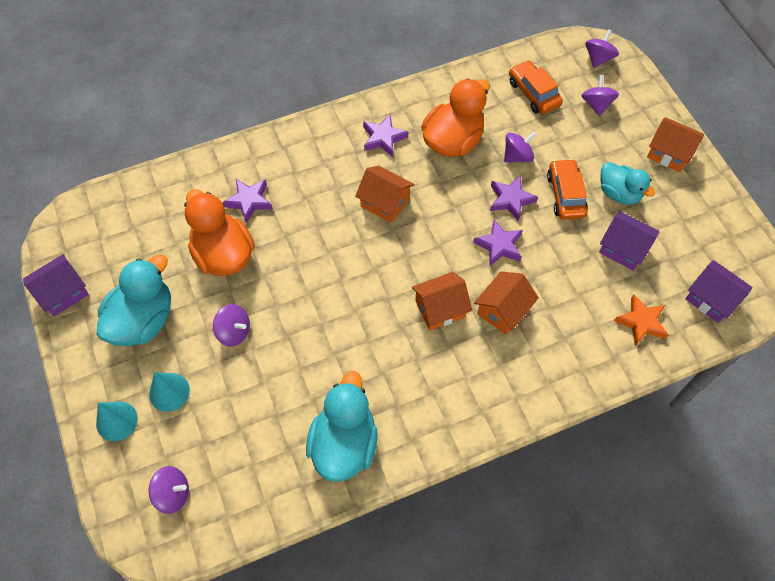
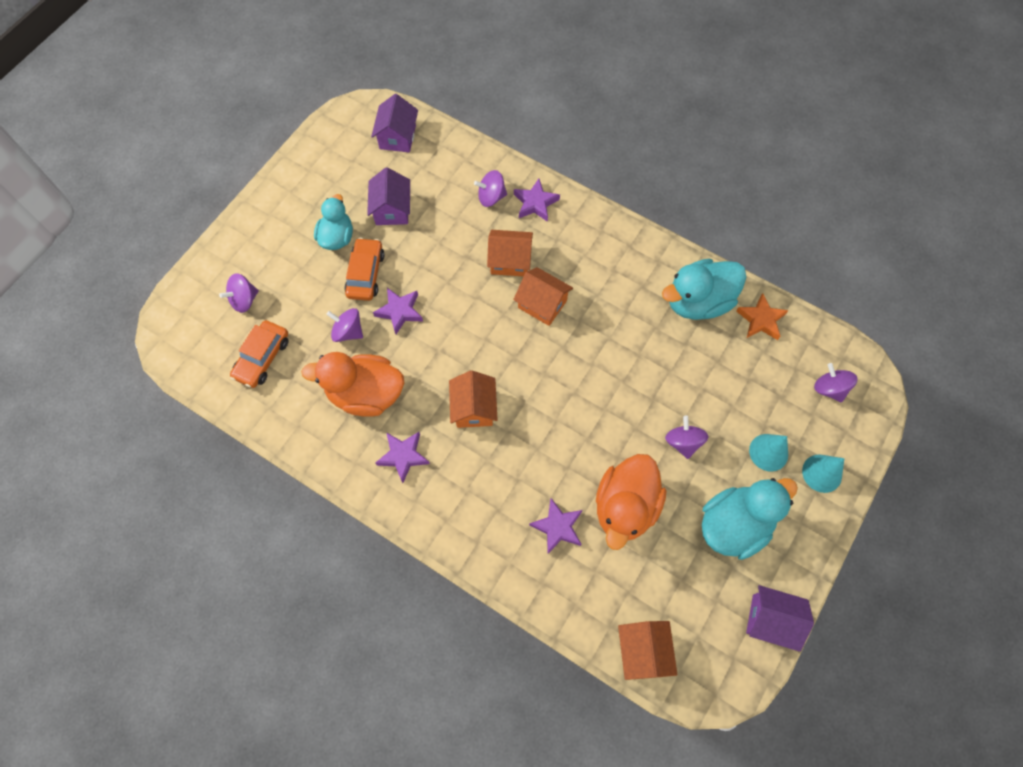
camera: 125 degrees left, 5 degrees up
turquoise duck [96,254,171,346] -> turquoise duck turned 150 degrees clockwise [702,478,798,560]
purple star [473,219,523,266] -> purple star moved to [514,179,560,222]
orange car [547,159,588,220] -> orange car turned 135 degrees clockwise [344,238,384,301]
purple spinning top [585,29,619,68] -> purple spinning top moved to [474,170,507,207]
orange star [614,294,669,346] -> orange star moved to [736,293,789,340]
orange house [647,117,704,172] -> orange house moved to [618,621,677,680]

